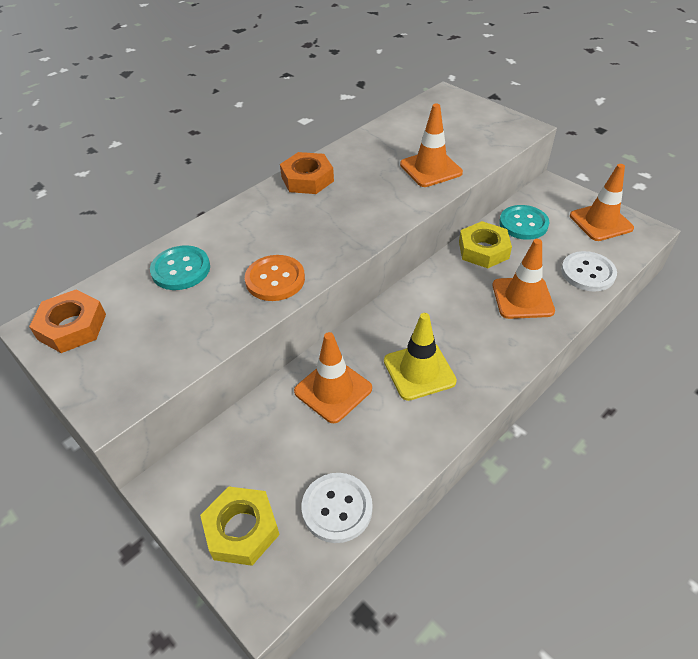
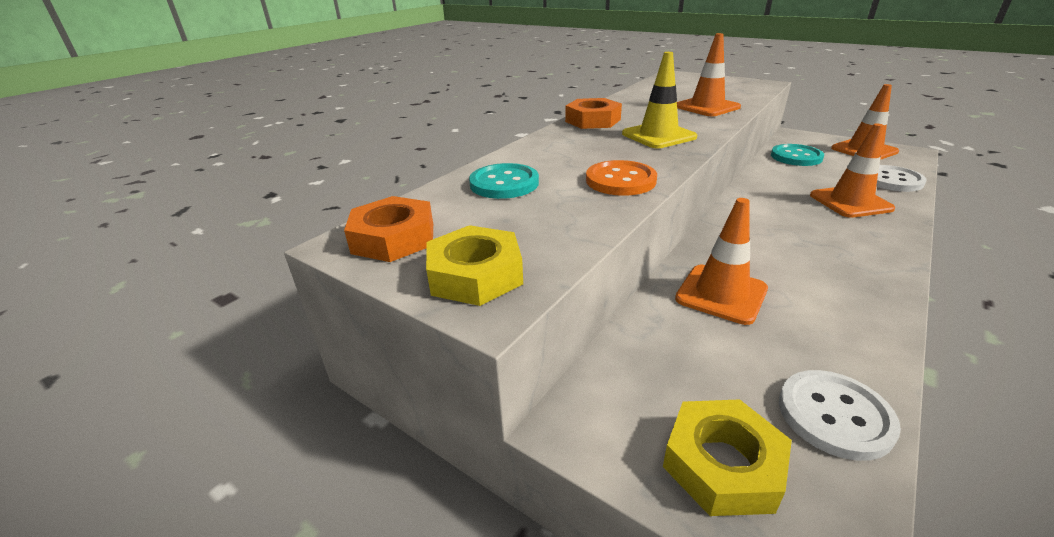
camera: 10 degrees left, 15 degrees down
yellow traffic cone [384,313,457,401] -> yellow traffic cone moved to [622,52,697,148]
yellow nut [459,221,512,268] -> yellow nut moved to [426,225,523,306]

